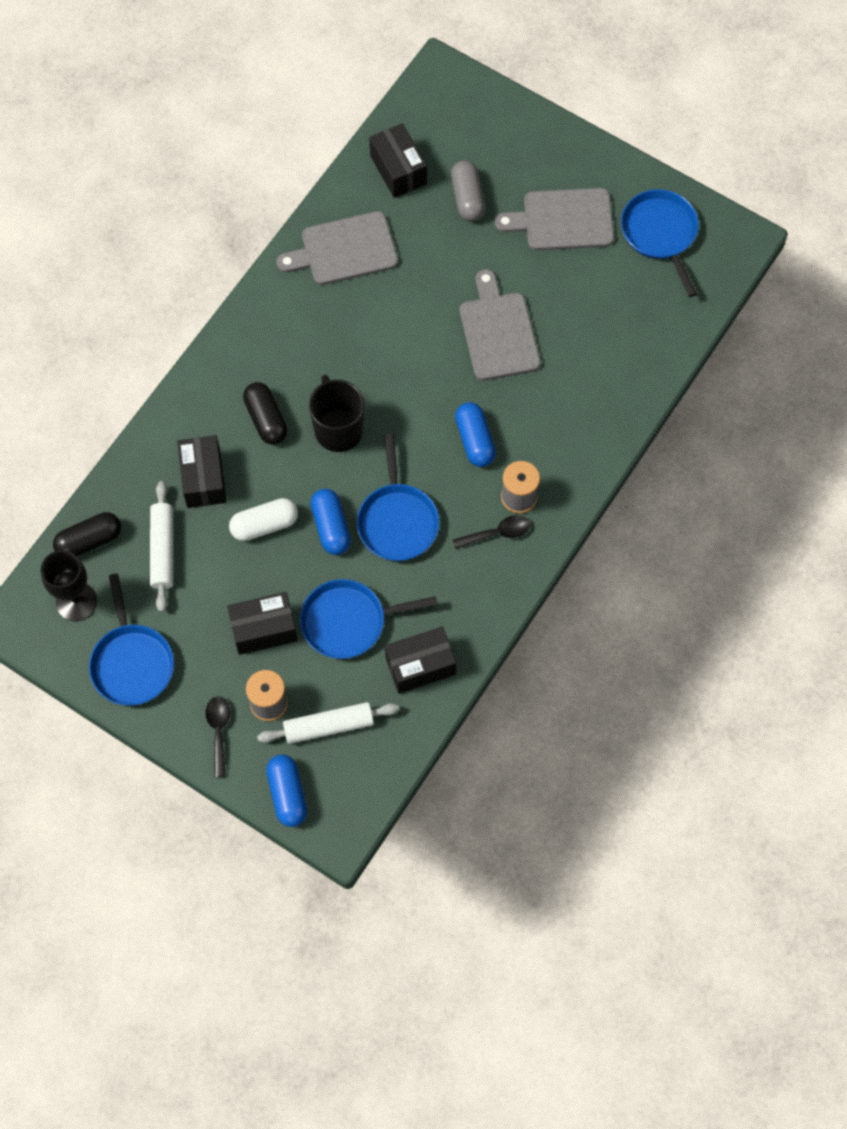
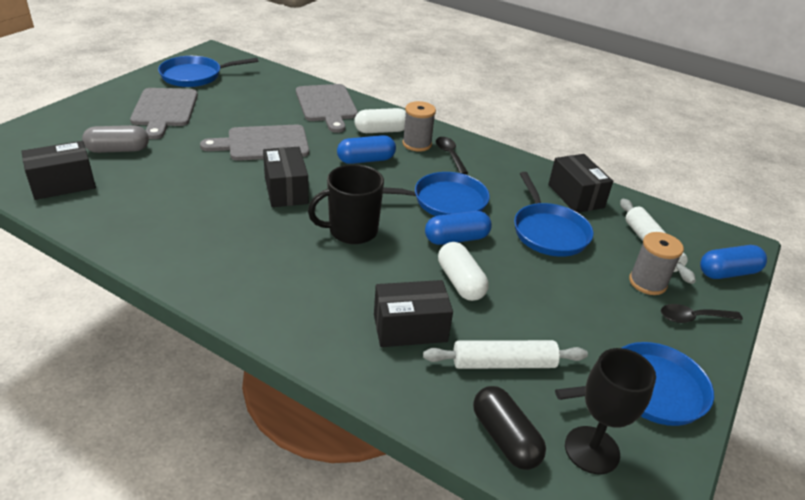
camera: 95 degrees left, 30 degrees down
black box [227,592,298,655] -> black box moved to [263,147,309,207]
black capsule [243,382,288,445] -> none
grey cutting board [277,211,398,285] -> grey cutting board moved to [296,84,358,133]
none -> white capsule [354,108,406,133]

